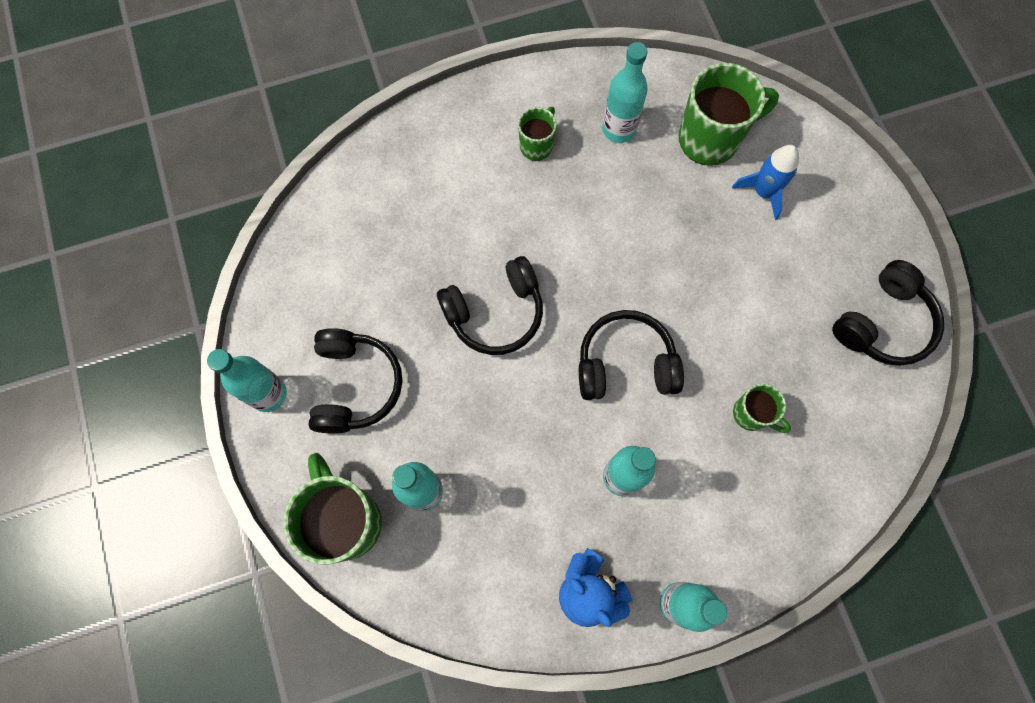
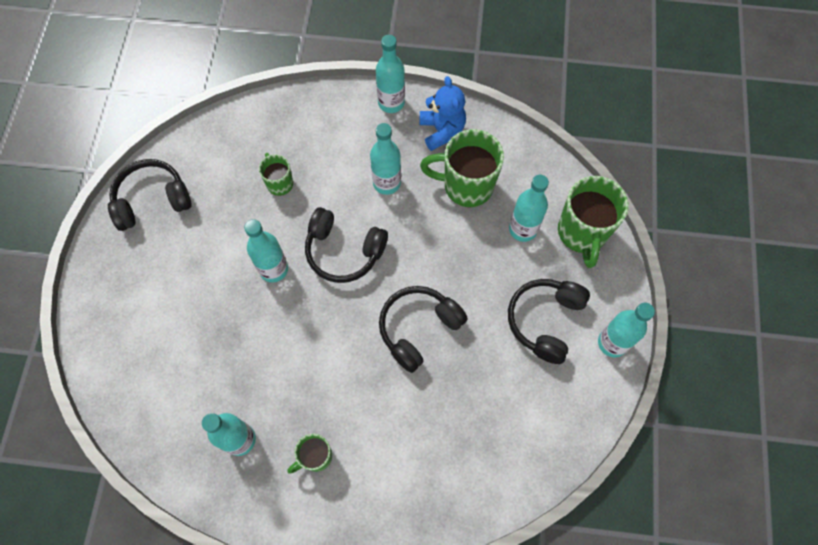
camera: 155 degrees left, 5 degrees down
black headphones [437,256,543,355] -> black headphones turned 45 degrees counterclockwise [379,286,468,373]
green mug [679,63,779,166] -> green mug moved to [420,129,504,207]
blue rocket [732,145,799,220] -> none
none -> turquoise bottle [244,219,288,282]

